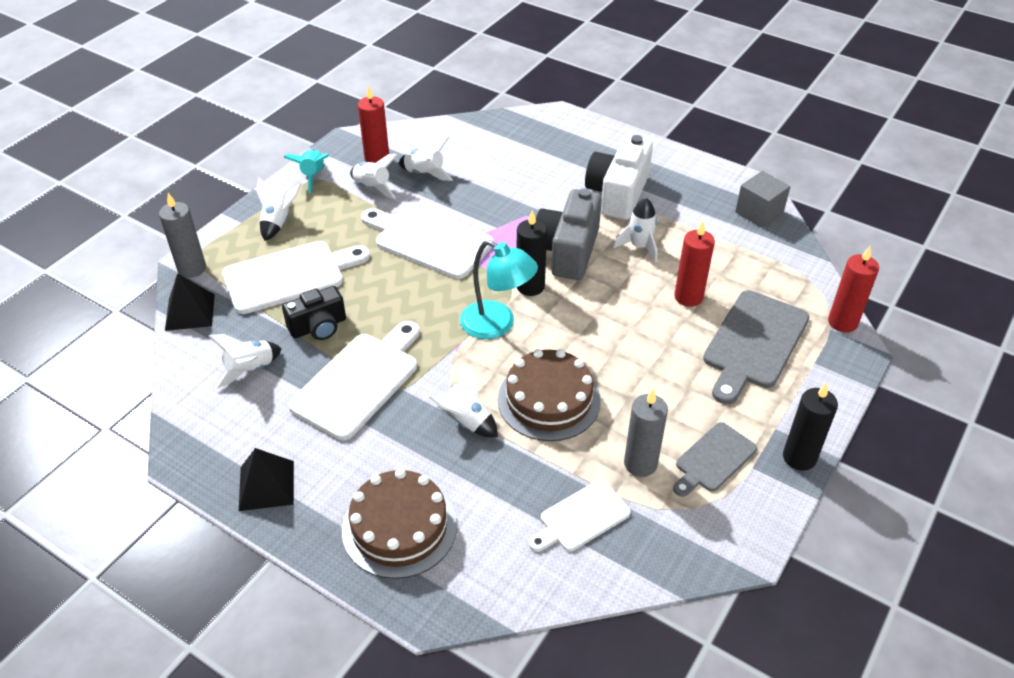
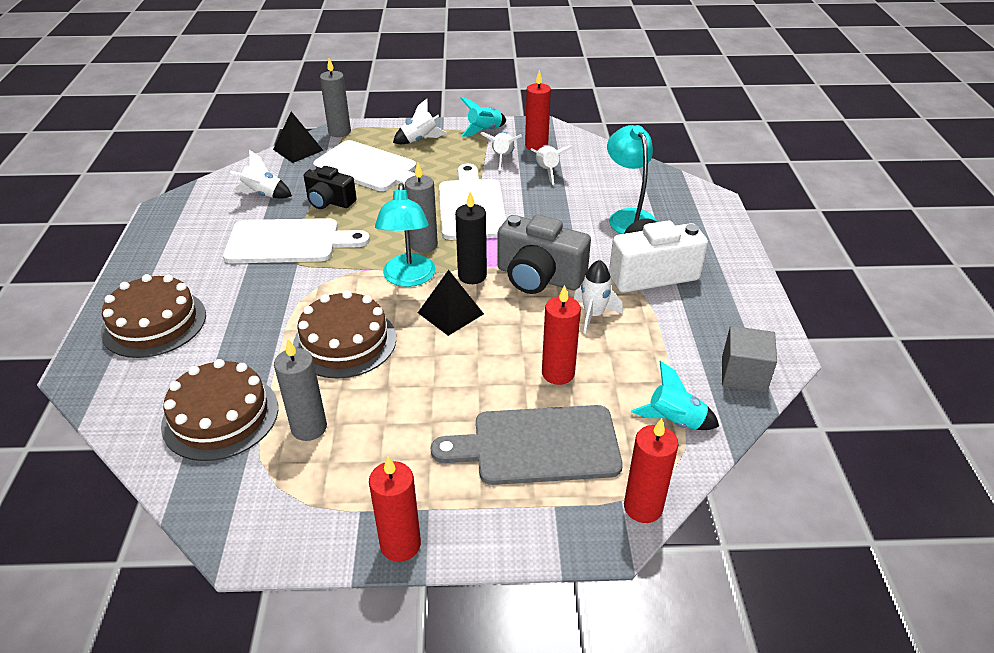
camera: 55 degrees right, 5 degrees down
black pyramid [239,448,294,511] -> black pyramid moved to [418,270,484,336]
white rocket [429,363,498,437] -> none
white cutting board [529,480,631,552] -> brown cake [161,359,278,461]
grey camera [536,188,602,280] -> grey camera turned 135 degrees counterclockwise [497,215,591,294]
grey cutting board [673,422,757,497] -> none
black candle [783,382,838,471] -> red candle [369,456,421,562]
none -> grey candle [405,163,438,253]
none -> turquoise lamp [607,125,657,234]
none -> turquoise rocket [631,361,719,430]

